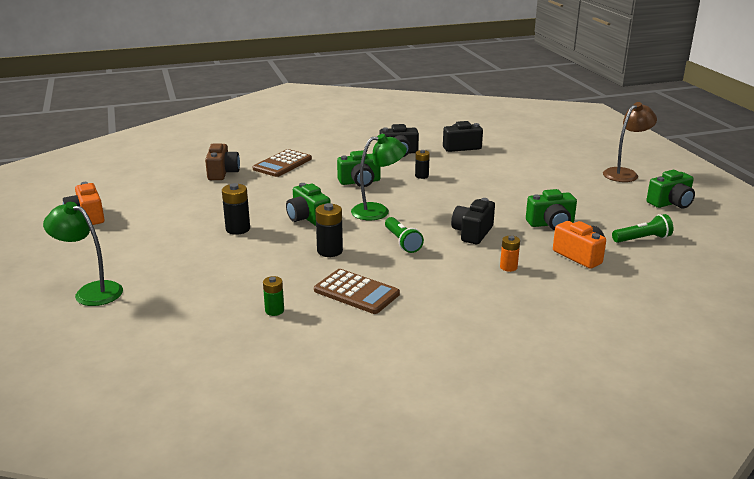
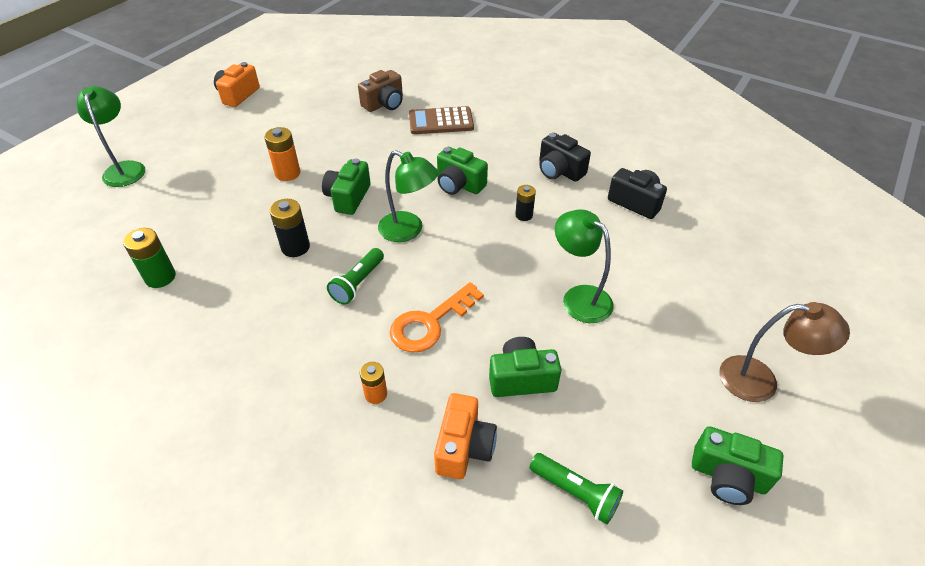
camera: 50 degrees right, 20 degrees up
black battery [222,183,250,235] -> orange battery [264,127,300,181]
green battery [263,276,284,316] -> green battery [123,228,176,288], size x1.53
brown calculator [314,269,400,314] -> none
black camera [451,198,495,244] -> orange key [390,282,484,353]
green camera [526,189,577,230] -> green camera turned 135 degrees clockwise [489,337,561,397]
none -> green lamp [555,209,614,323]

